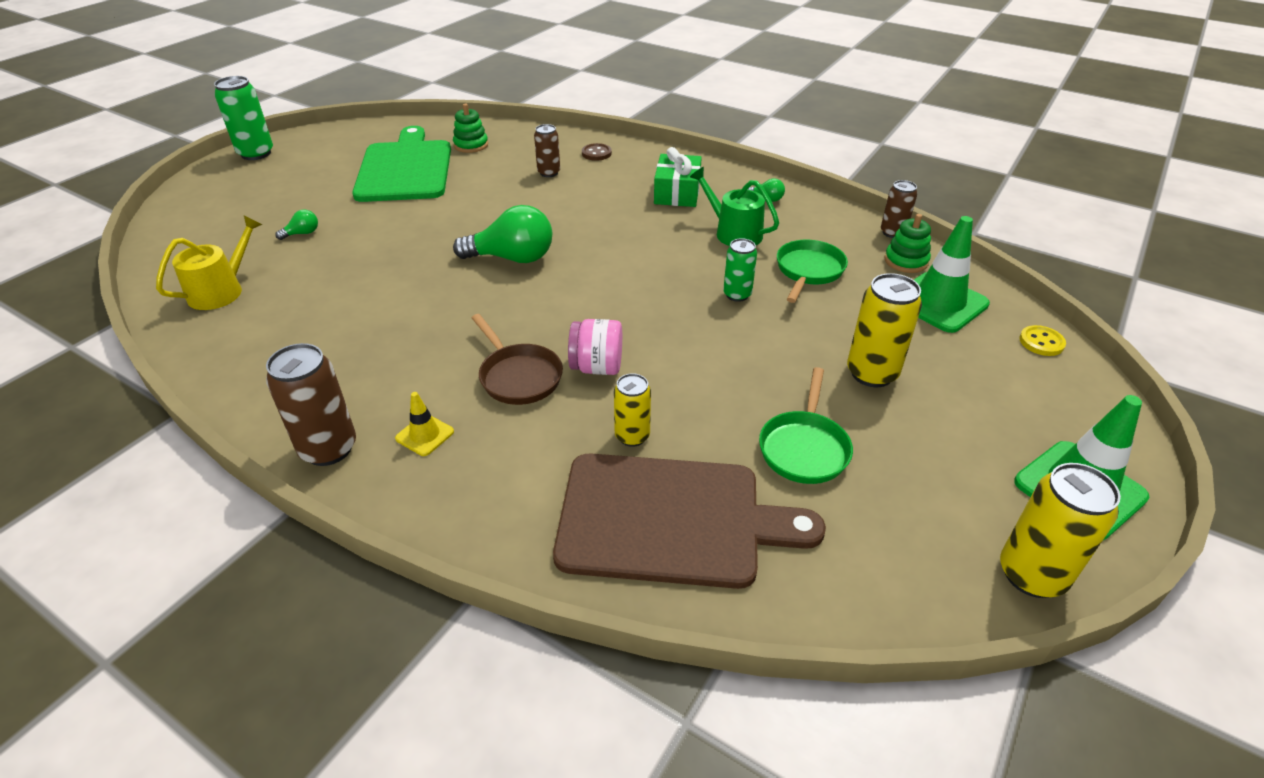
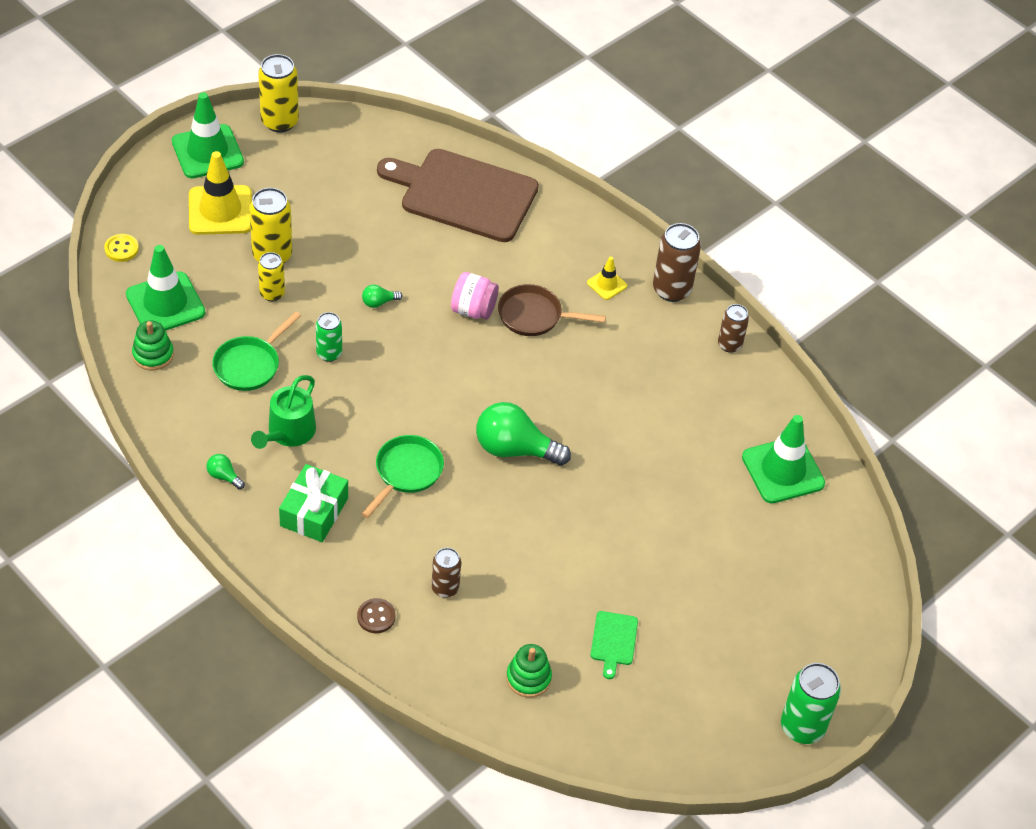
camera: 170 degrees left, 10 degrees up
yellow watering can [156,216,263,310] -> green traffic cone [742,415,825,503]
green light bulb [276,209,318,240] -> green light bulb moved to [362,285,402,308]
green cutting board [352,126,451,202] -> green cutting board [590,611,638,679], size x0.40
brown pan [472,314,563,405] -> brown pan turned 60 degrees counterclockwise [498,284,606,336]
yellow can [614,373,651,447] -> yellow can moved to [258,252,285,301]
green watering can [690,167,779,246] -> green watering can turned 60 degrees clockwise [251,375,316,449]
green pan [759,367,853,484] -> green pan moved to [362,435,444,518]
brown can [881,180,917,238] -> brown can moved to [718,304,749,353]
none -> yellow traffic cone [189,151,252,235]

